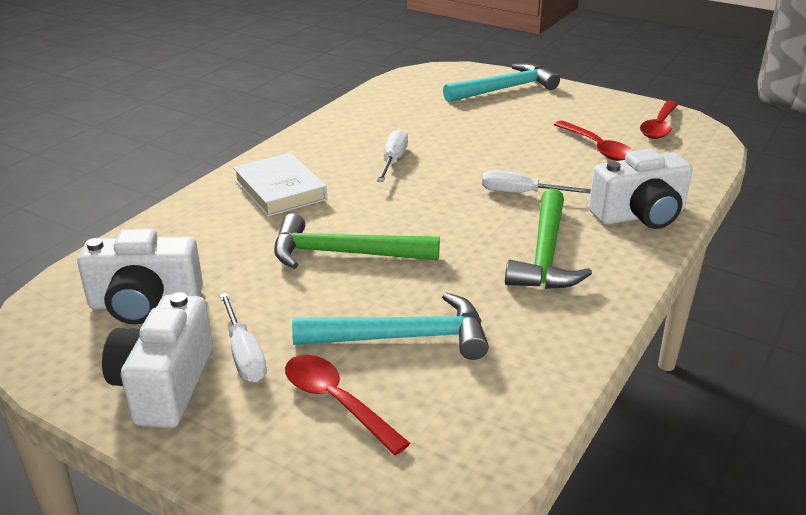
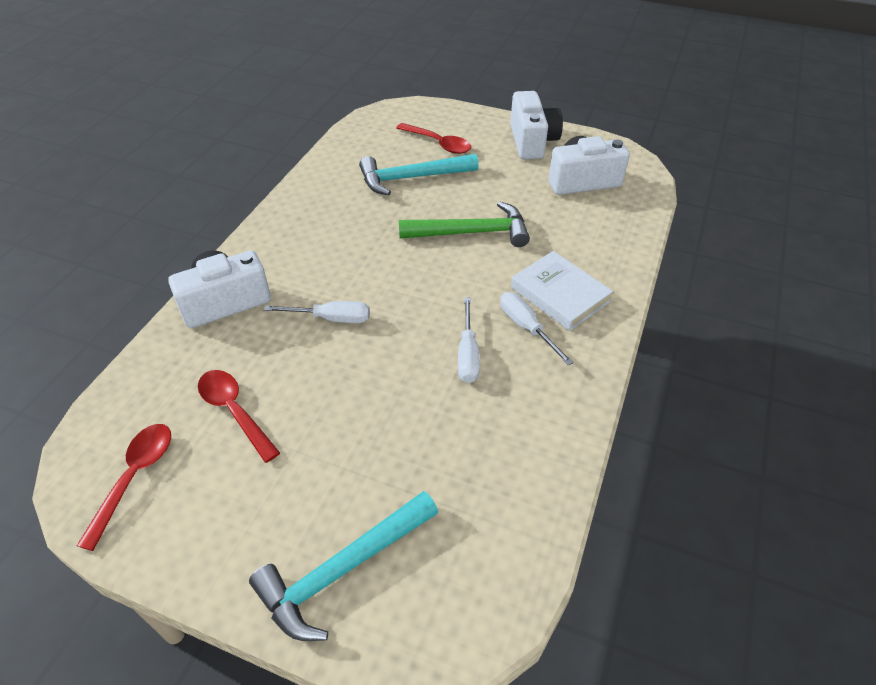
camera: 170 degrees right, 15 degrees up
white screwdriver [219,293,267,382] -> white screwdriver moved to [500,292,574,366]
green hammer [505,188,592,289] -> none

